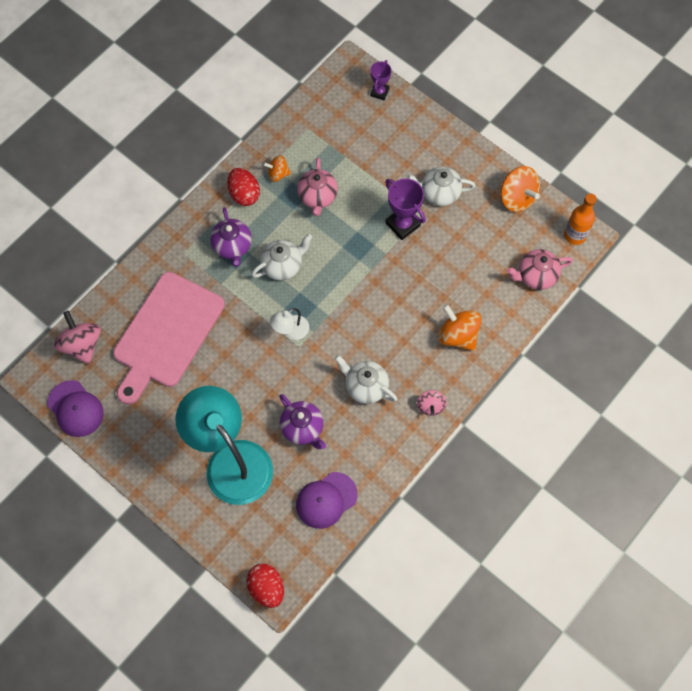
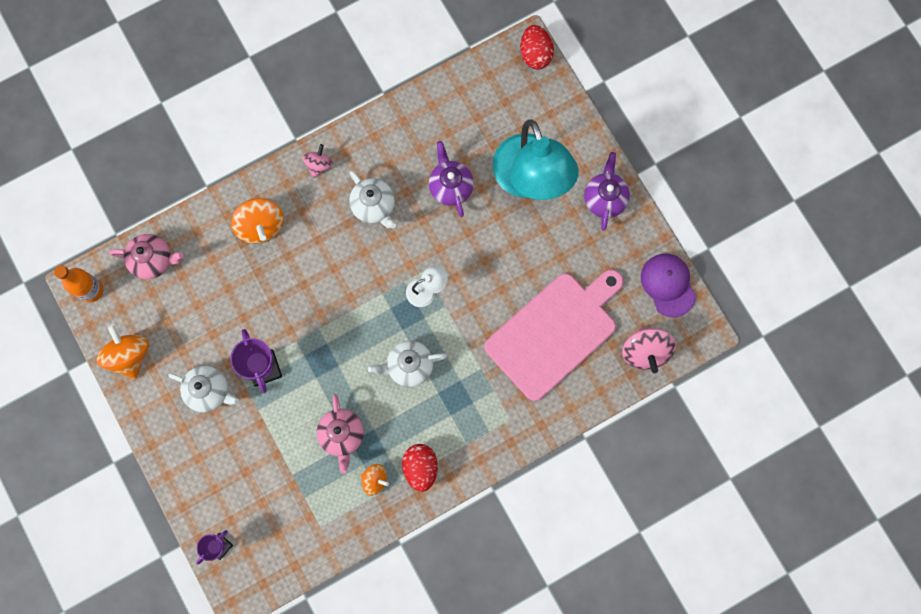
camera: 160 degrees left, 10 degrees up
purple teapot [210,207,252,267] -> purple teapot moved to [584,152,630,231]
purple cap [296,472,358,529] -> none
pink teapot [297,157,338,216] -> pink teapot turned 150 degrees clockwise [317,394,364,474]

